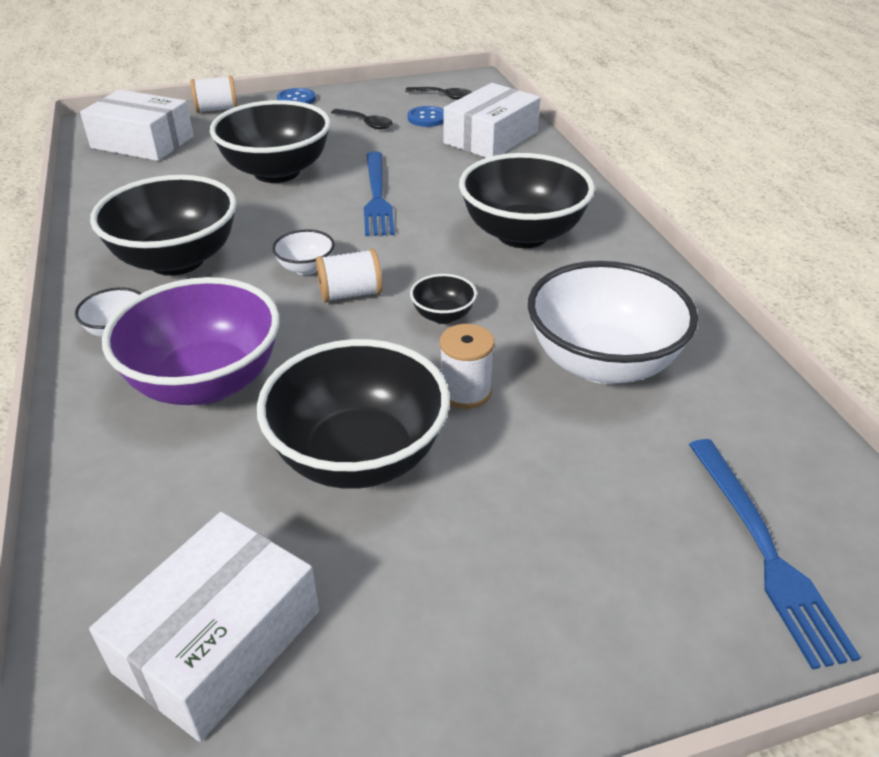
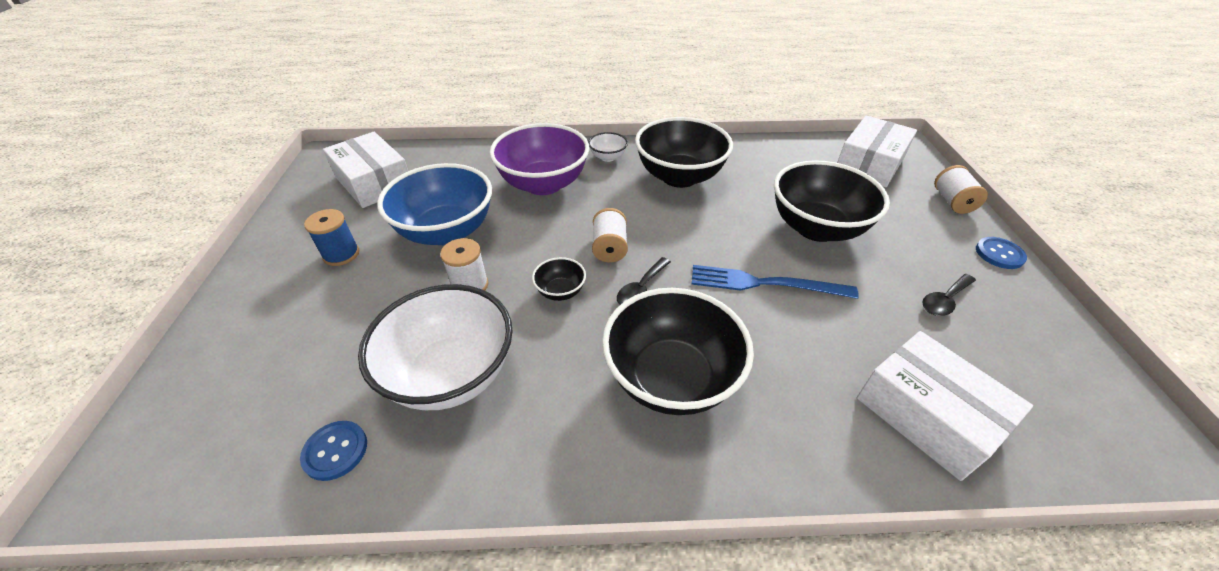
camera: 105 degrees right, 5 degrees up
black bowl [257,339,450,489] -> blue bowl [377,163,492,245]
white bowl [272,229,335,275] -> none
black spoon [405,87,472,100] -> black spoon moved to [617,257,671,305]
blue button [408,106,444,127] -> blue button moved to [300,421,367,481]
blue fork [689,439,861,670] -> none
none -> blue spool [304,209,359,266]

